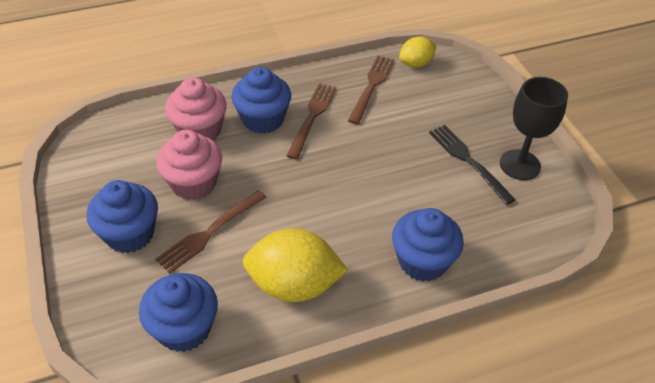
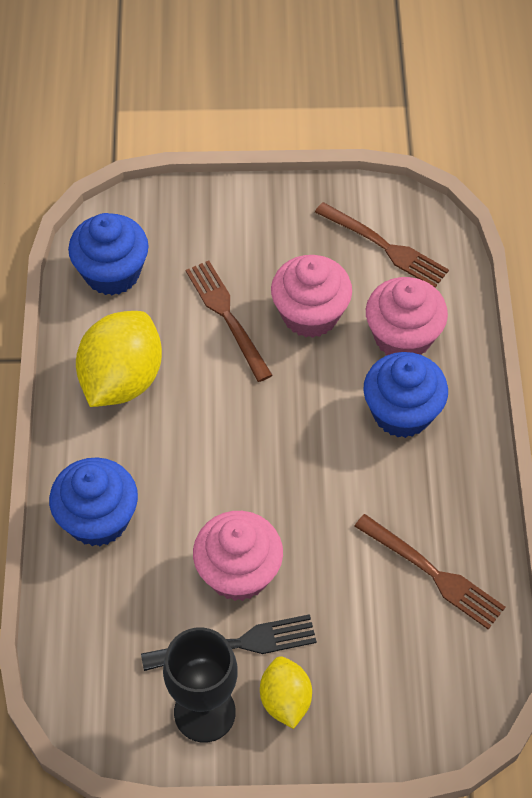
camera: 110 degrees right, 10 degrees up
blue cupcake [87,180,158,253] -> none
brown fork [286,83,337,159] -> brown fork moved to [315,202,449,287]
yellow lemon [399,36,436,68] -> yellow lemon moved to [260,656,312,729]
none -> pink cupcake [193,511,283,601]

